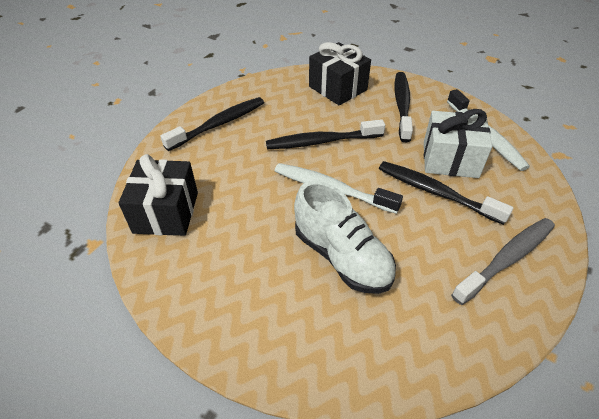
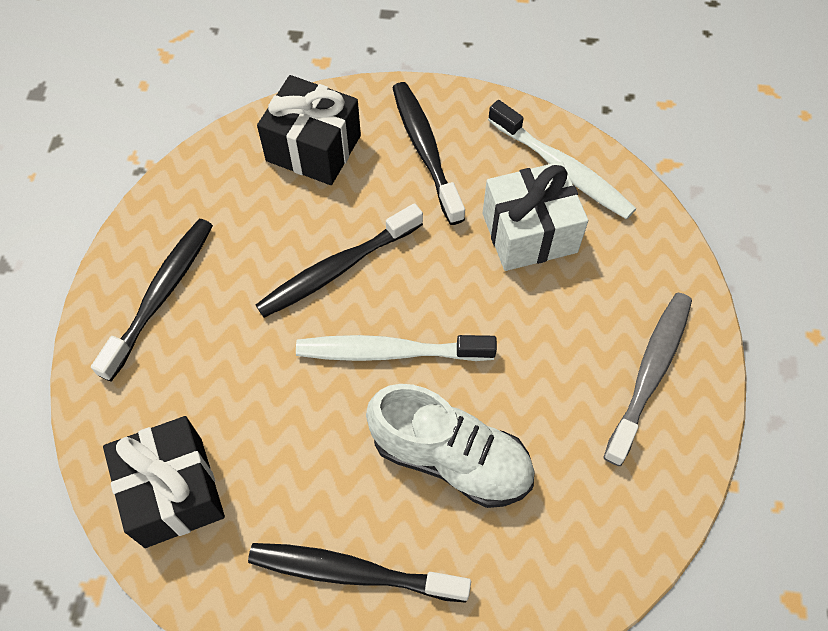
camera: 25 degrees left, 15 degrees up
black toothbrush [379,161,513,225] -> black toothbrush moved to [248,543,471,603]

